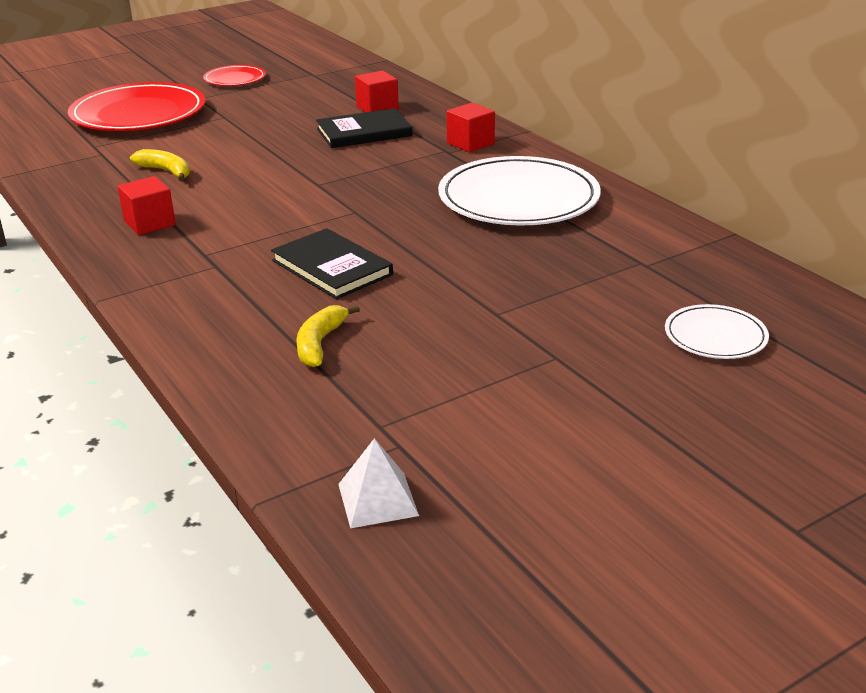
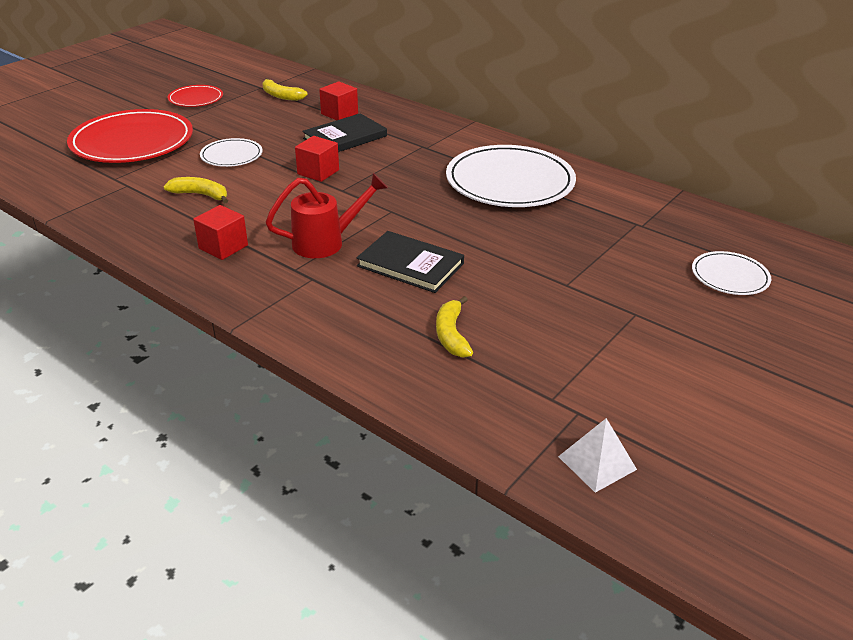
camera: 20 degrees left, 5 degrees up
red cube [447,103,495,152] -> red cube moved to [295,136,339,182]
none -> white plate [200,138,262,167]
none -> yellow banana [263,78,308,101]
none -> red watering can [266,173,388,258]

